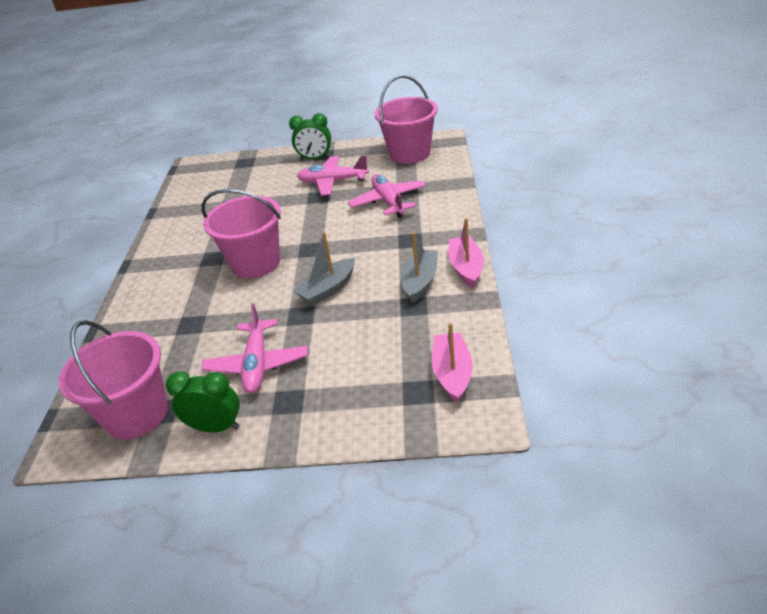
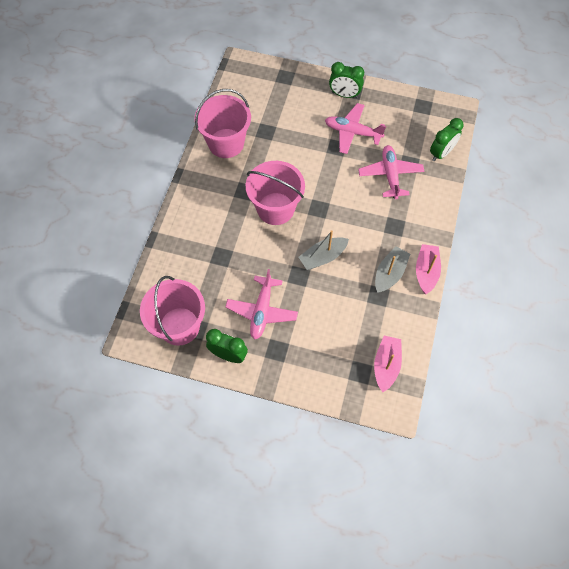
camera: 10 degrees right, 25 degrees up
pink bucket [374,75,438,164] -> pink bucket moved to [195,89,251,158]
none -> green clock [430,118,464,161]

